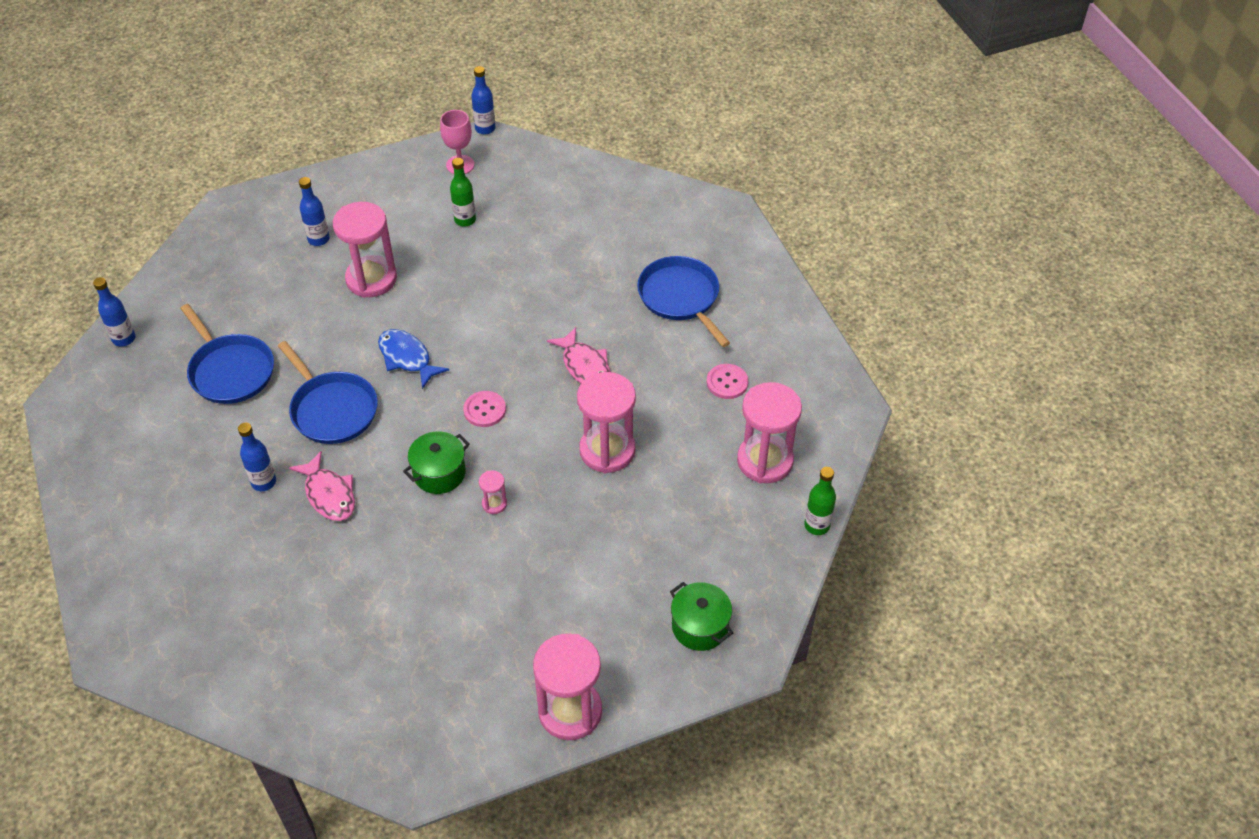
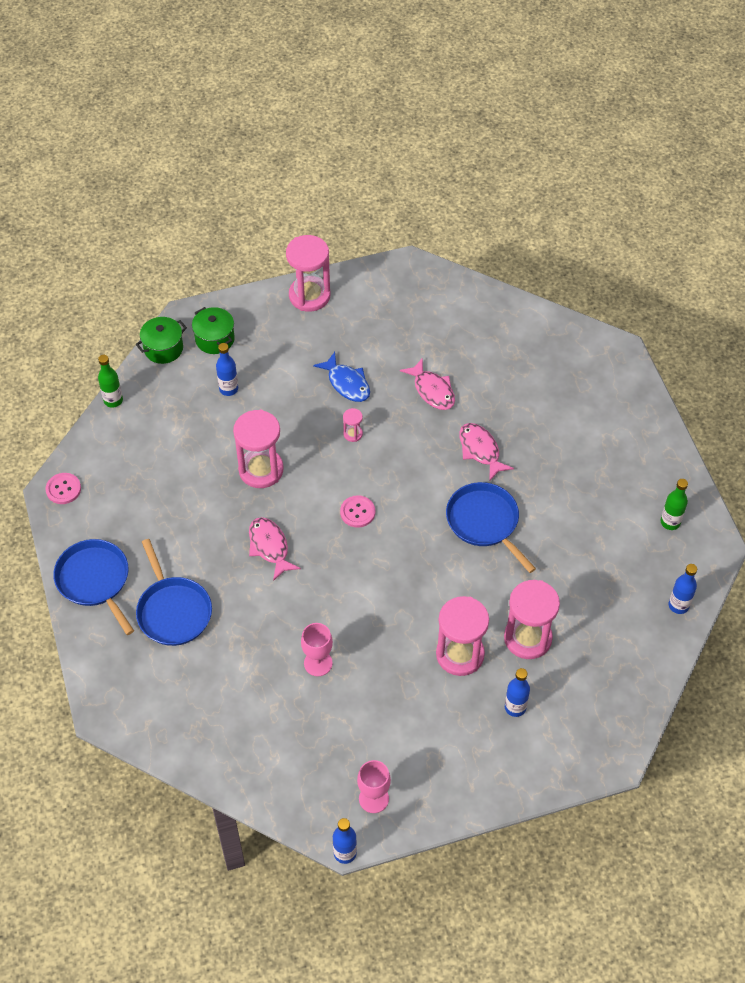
camera: 175 degrees left, 5 degrees up
blue pan [180,304,274,404] -> blue pan moved to [53,539,134,635]
blue bottle [238,423,276,491] -> blue bottle moved to [216,343,238,396]
blue fish [378,329,449,389] -> blue fish moved to [313,352,370,402]
green pot [403,431,470,494] -> green pot moved to [136,317,187,364]
green bottle [450,158,476,227] -> green bottle moved to [661,479,688,530]
pink button [707,364,748,399] -> pink button moved to [45,473,81,504]
pink hourglass [737,382,802,483] -> pink hourglass moved to [504,580,560,659]
none -> pink goblet [301,623,333,676]
none -> pink fish [400,358,455,410]

